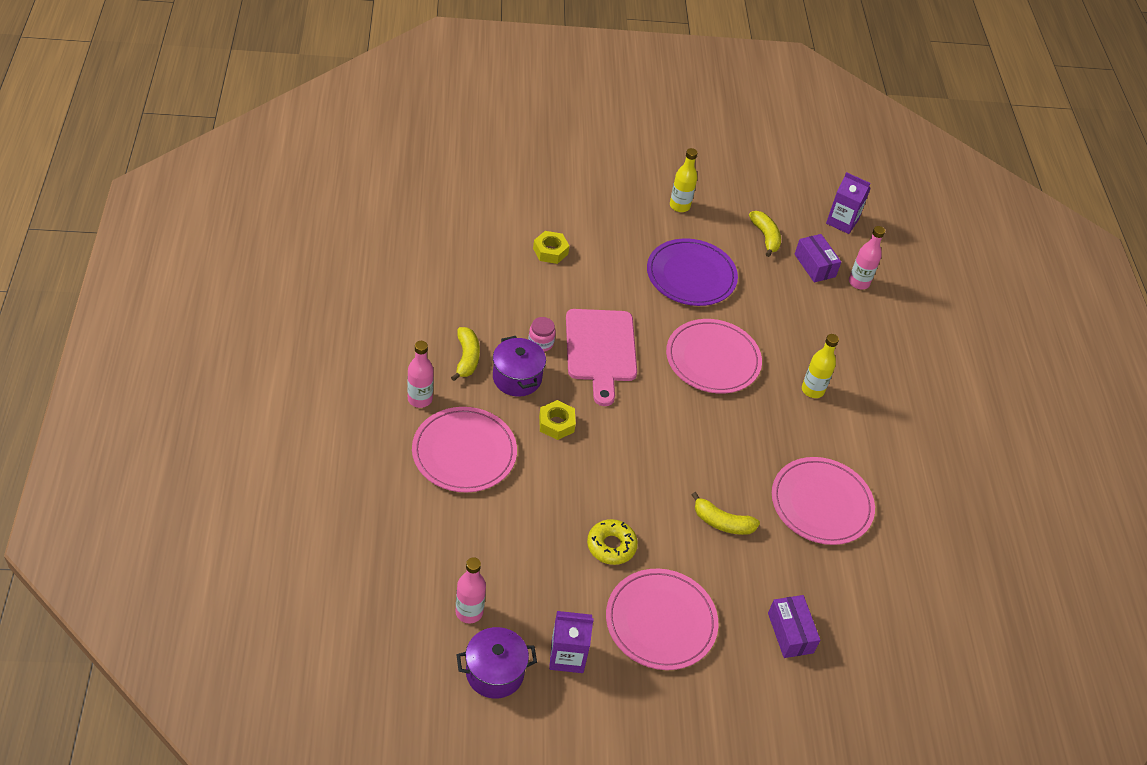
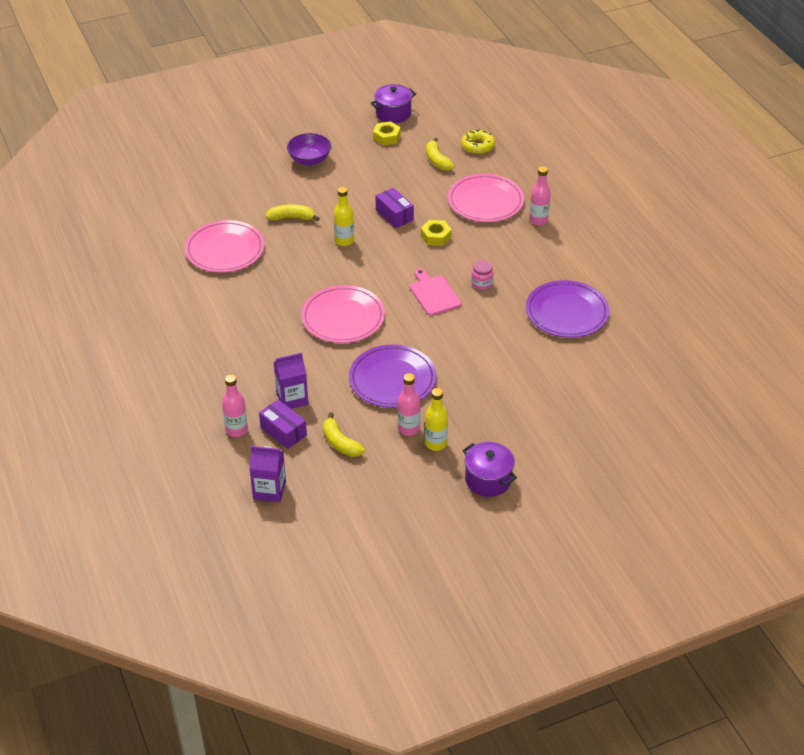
camera: 165 degrees right, 5 degrees down
yellow banana [451,327,480,381] -> yellow banana moved to [426,138,454,171]
pink bottle [455,557,486,623] -> pink bottle moved to [398,373,420,436]
purple pot [493,336,546,397] -> purple pot moved to [462,442,517,497]
yellow nut [533,231,569,264] -> yellow nut moved to [373,121,401,146]
purple carton [549,611,594,673] -> purple carton moved to [274,353,308,409]
pink cutting board [566,309,637,406] -> pink cutting board [410,268,462,316], size x0.65
yellow donut [587,519,638,565] -> yellow donut moved to [461,129,495,154]
pink plate [606,569,718,670] -> purple bowl [287,133,331,165]
purple box [768,595,820,658] -> purple box moved to [376,188,414,228]
yellow bottle [802,334,839,398] -> yellow bottle moved to [334,187,354,246]
none -> purple plate [526,280,610,338]

